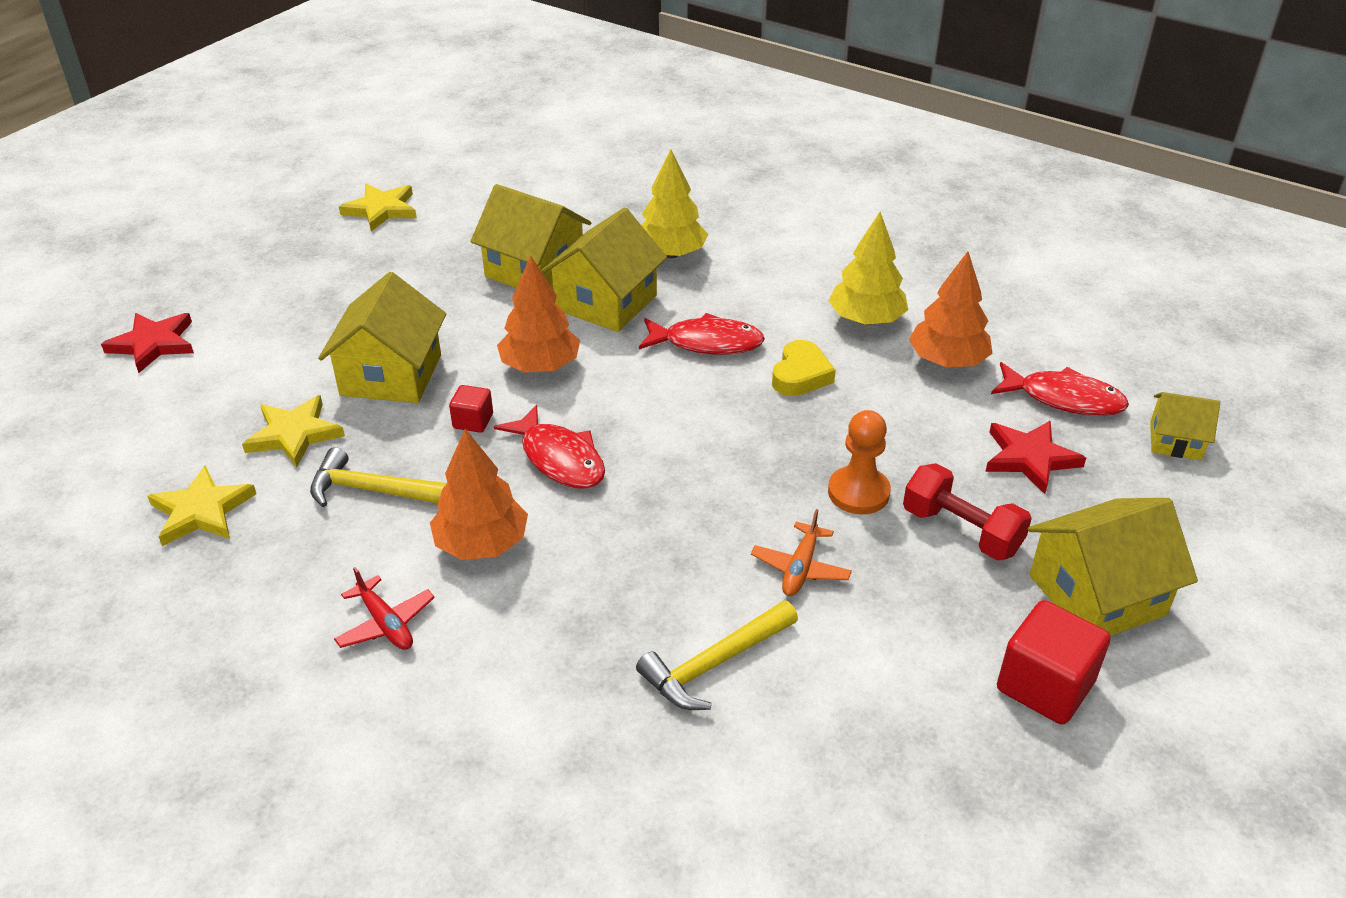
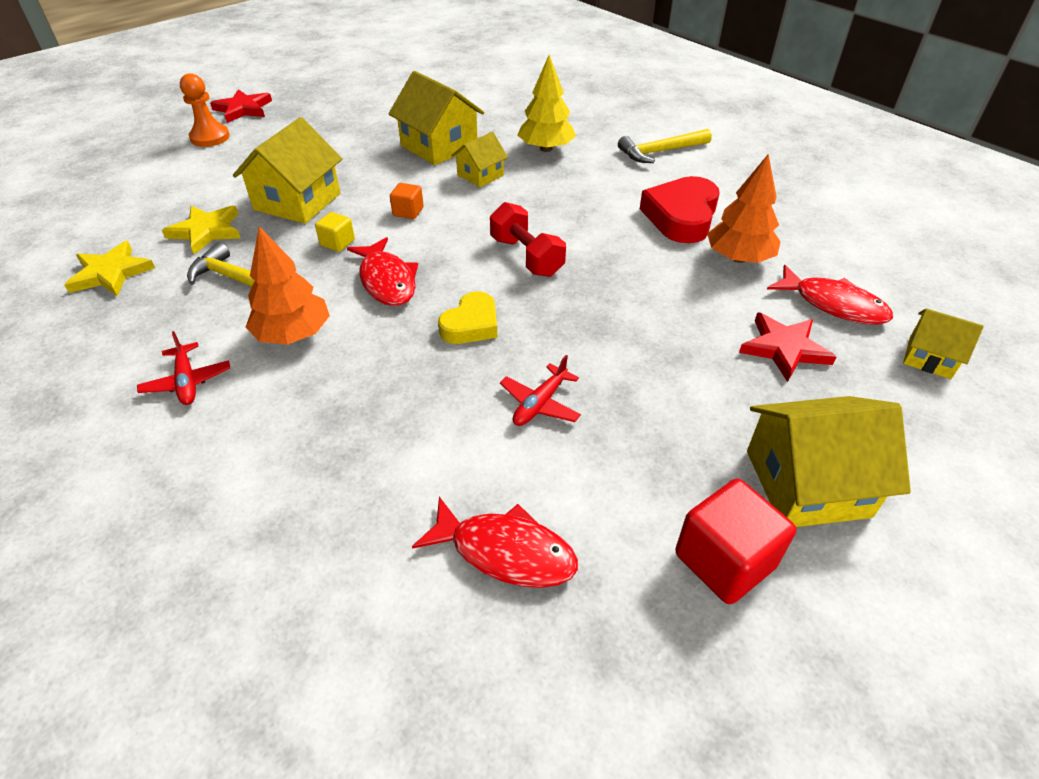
camera: 15 degrees right, 5 degrees up
red star [101,313,194,373] -> red star moved to [210,89,272,123]
yellow star [339,184,417,232] -> none
red cube [449,385,493,433] -> yellow cube [315,212,355,252]
orange tree [497,256,580,373] -> orange cube [390,183,424,219]
yellow house [541,208,667,332] -> yellow house [451,132,508,187], size x0.57
yellow hammer [636,600,798,710] -> yellow hammer moved to [618,129,712,163]
red fish [639,313,765,355] -> red fish moved to [412,497,578,588]
orange plane [751,509,852,596] -> red plane [500,355,581,426]
yellow heart [772,340,836,396] -> yellow heart moved to [438,291,497,344]
yellow tree [828,212,908,325] -> red heart [640,176,720,243]
orange pawn [828,410,891,514] -> orange pawn moved to [180,73,230,147]
red dumbbell [903,463,1032,561] -> red dumbbell moved to [490,202,566,277]

